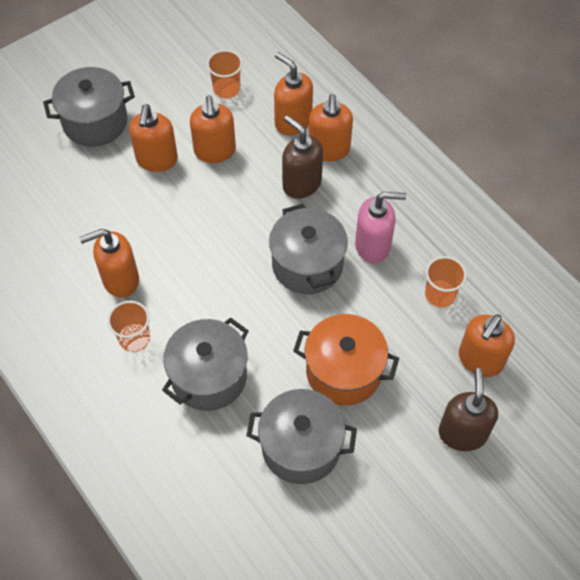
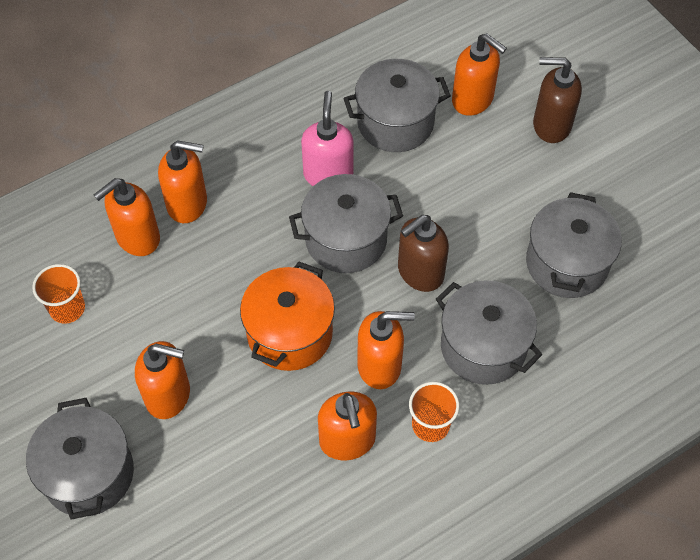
camera: 85 degrees left, 0 degrees up
orange soap dispenser [190,95,236,163] -> orange soap dispenser moved to [357,311,415,389]
brown soap dispenser [282,115,323,199] -> brown soap dispenser moved to [398,215,449,292]
orange pot [293,314,399,405] -> orange pot moved to [240,261,335,371]
orange cup [425,256,467,307] -> grey pot [343,59,451,152]

